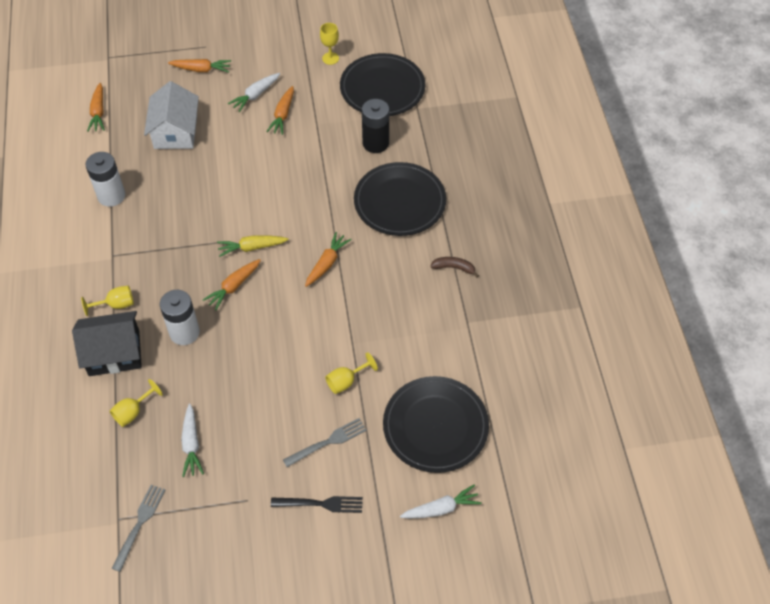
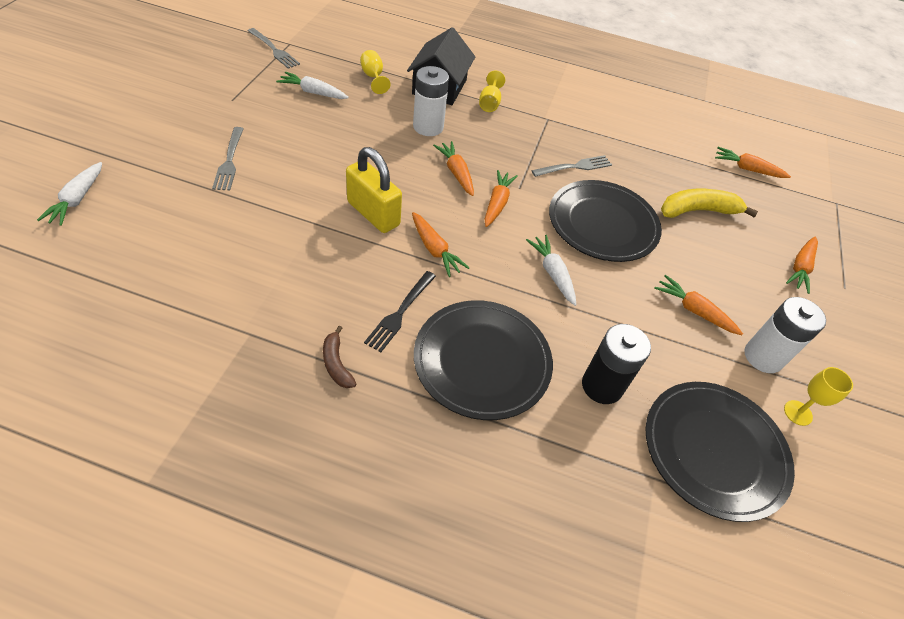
camera: 110 degrees right, 5 degrees down
white battery [86,152,125,207] -> white battery moved to [744,297,826,373]
white house [144,81,199,149] -> yellow banana [661,189,758,218]
yellow carrot [217,235,289,257] -> orange carrot [485,170,518,227]
white carrot [228,73,280,112] -> white carrot moved to [526,235,576,306]
black fork [271,496,363,513] -> black fork moved to [364,271,436,352]
yellow goblet [325,352,378,394] -> none
black plate [383,376,489,473] -> black plate moved to [549,180,662,262]
brown banana [430,257,479,278] -> brown banana turned 120 degrees clockwise [323,326,356,388]
none -> yellow padlock [346,147,402,233]
none -> grey fork [531,155,612,177]

